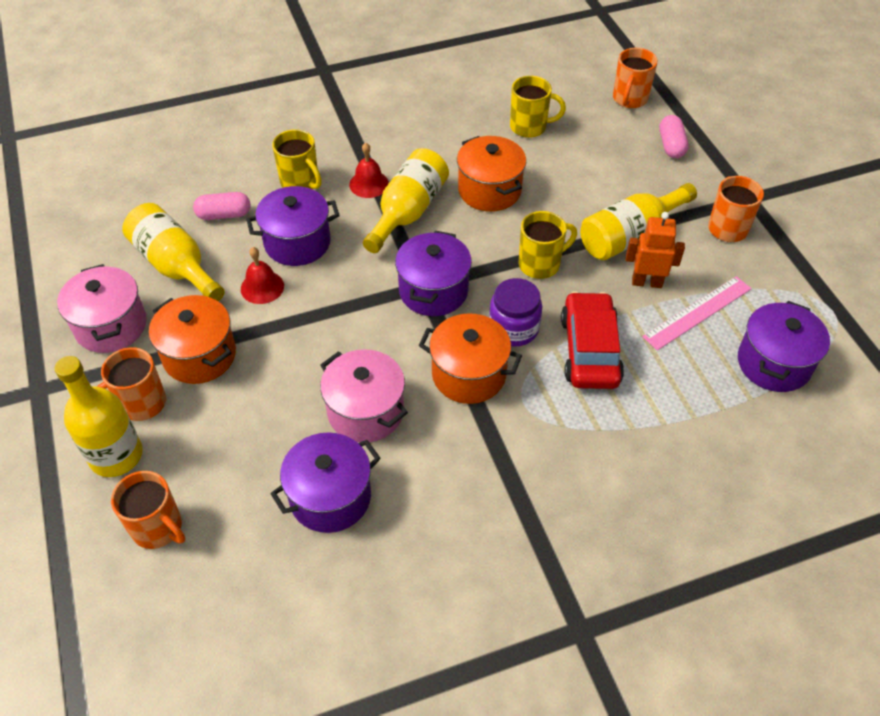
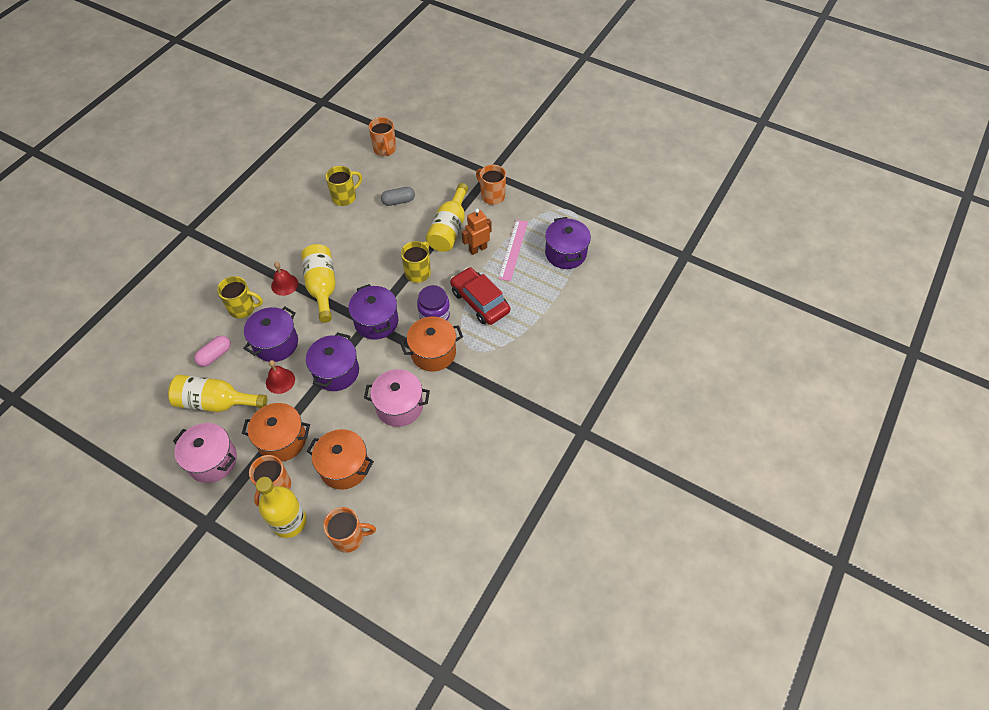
camera: 40 degrees left, 5 degrees up
purple pot [270,432,381,533] -> purple pot moved to [306,332,359,391]
orange pot [457,136,526,212] -> orange pot moved to [307,429,374,490]
pink capsule [659,115,689,158] -> none
none -> grey capsule [381,187,415,206]

